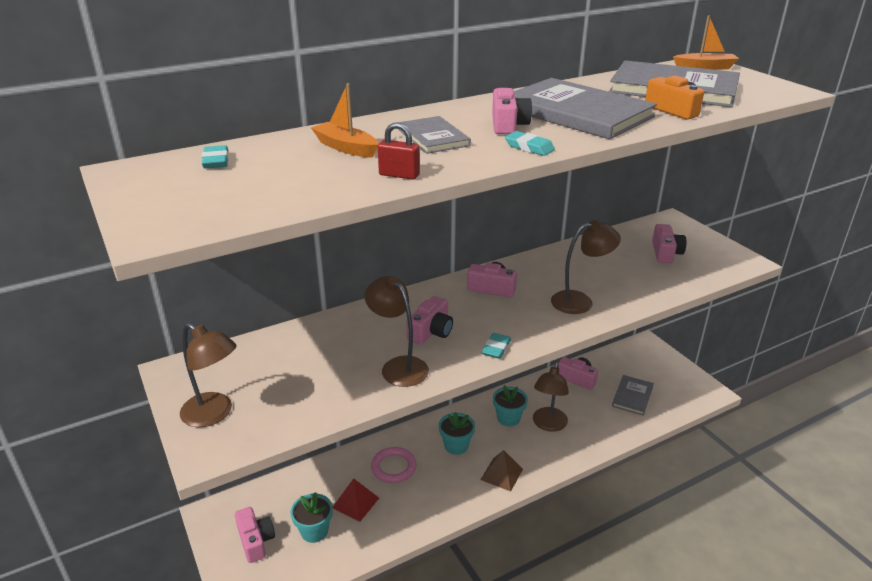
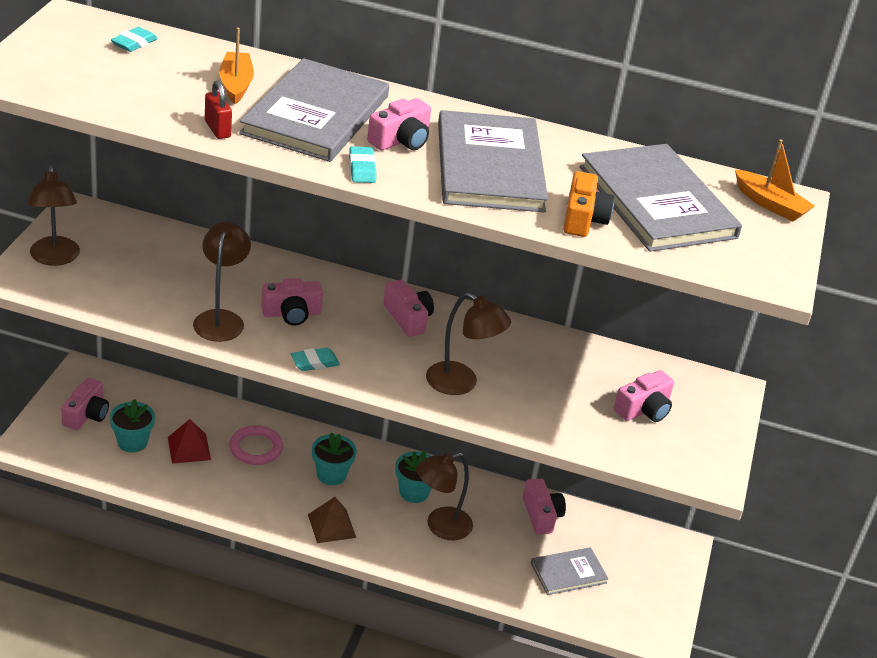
camera: 40 degrees right, 5 degrees up
grey book [398,116,471,154] -> grey book [239,58,389,162], size x1.92

